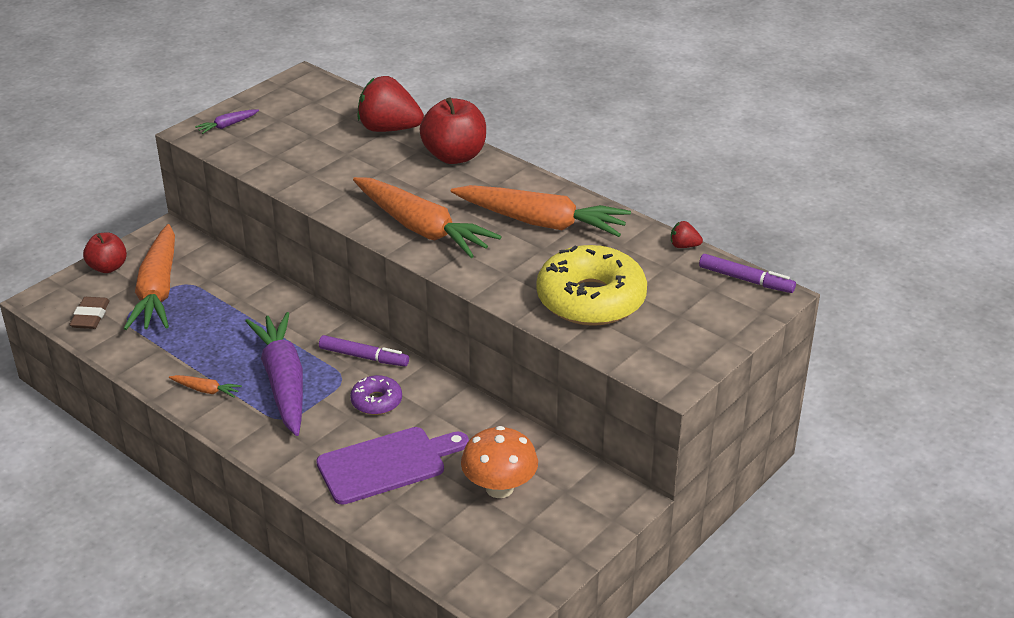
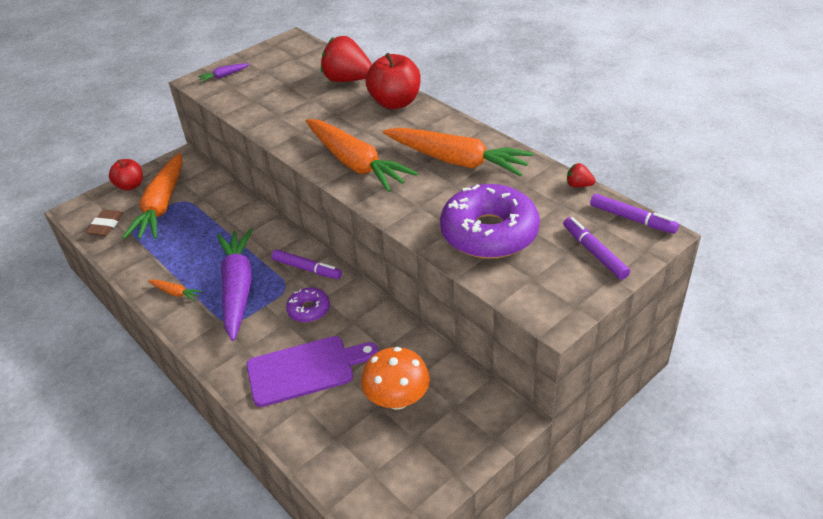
camera: 10 degrees right, 5 degrees up
yellow donut [536,245,647,326] -> purple donut [440,184,540,259]
none -> purple marker [563,217,630,280]

